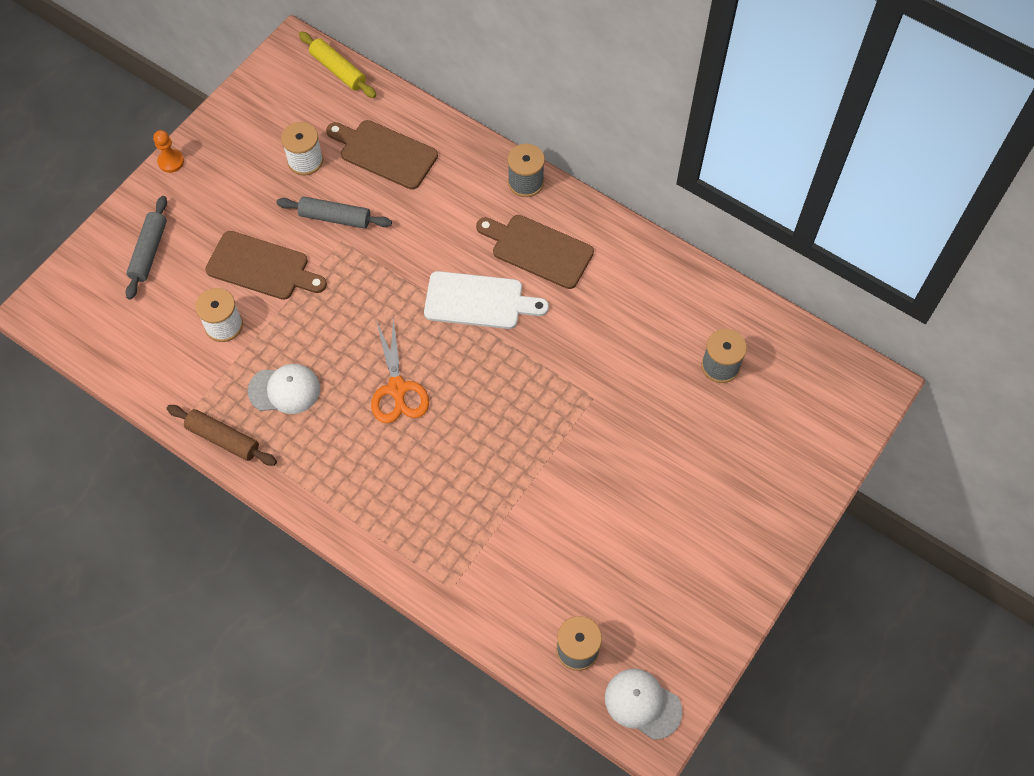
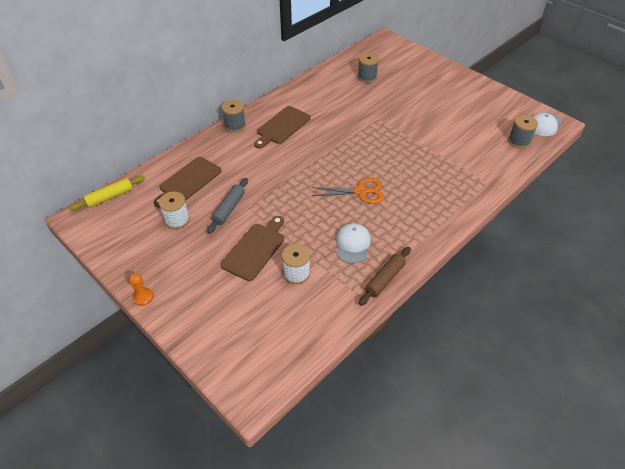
camera: 80 degrees left, 15 degrees down
grey rolling pin [125,196,167,300] -> none
white cutting board [424,271,549,329] -> none

